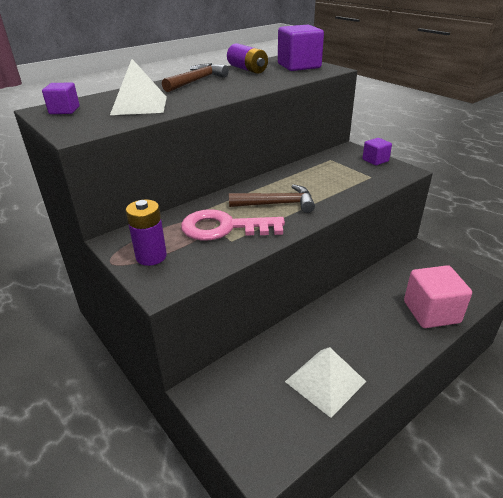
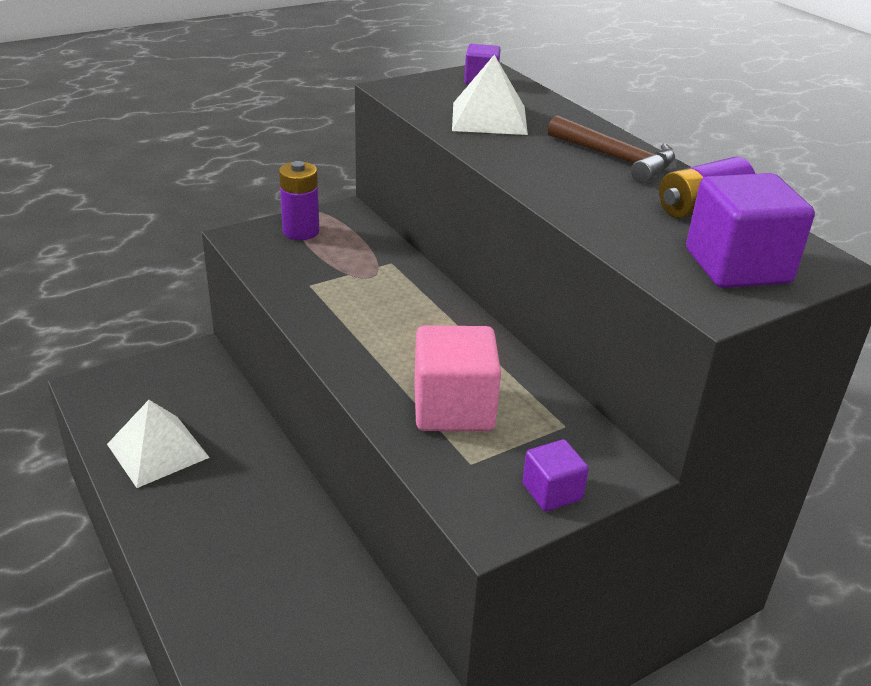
camera: 95 degrees right, 0 degrees up
pink key [181,209,285,241] -> none
brown hammer [229,184,315,213] -> none
pink cube [404,265,472,328] -> pink cube moved to [414,325,501,431]

